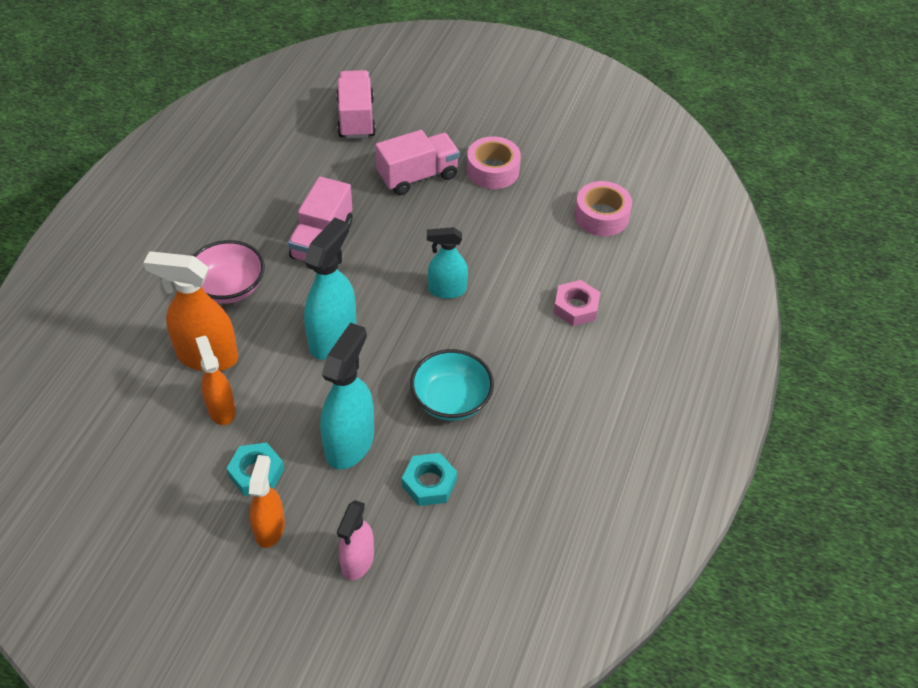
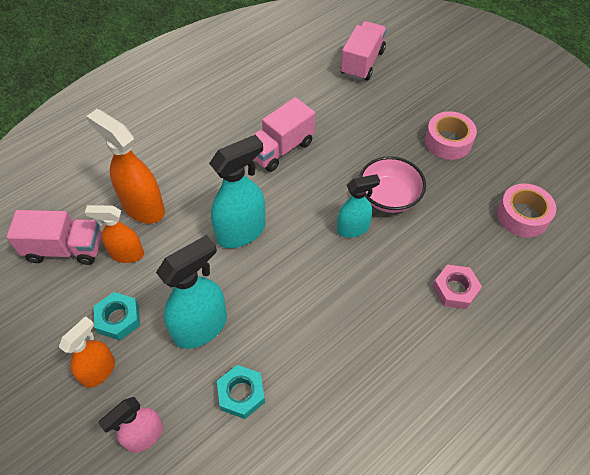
camera: 30 degrees right, 5 degrees up
pink bowl [193,240,265,304] -> pink bowl moved to [359,156,426,213]
orange spray bottle [195,336,236,425] -> orange spray bottle turned 90 degrees counterclockwise [85,205,144,263]
pink truck [375,130,460,195] -> pink truck moved to [6,210,102,265]
turquoise bowl [410,349,494,421] -> none
turquoise spray bottle [427,227,468,299] -> turquoise spray bottle turned 135 degrees clockwise [337,174,380,238]

